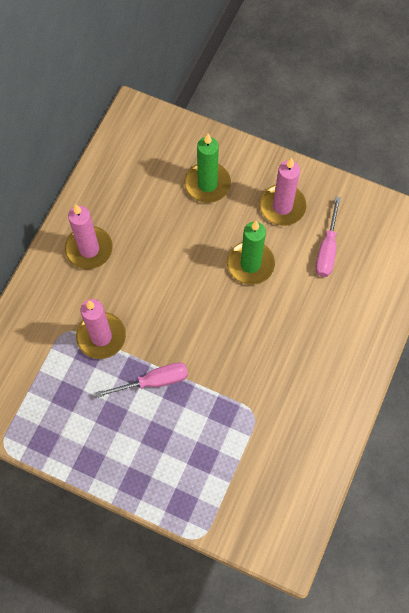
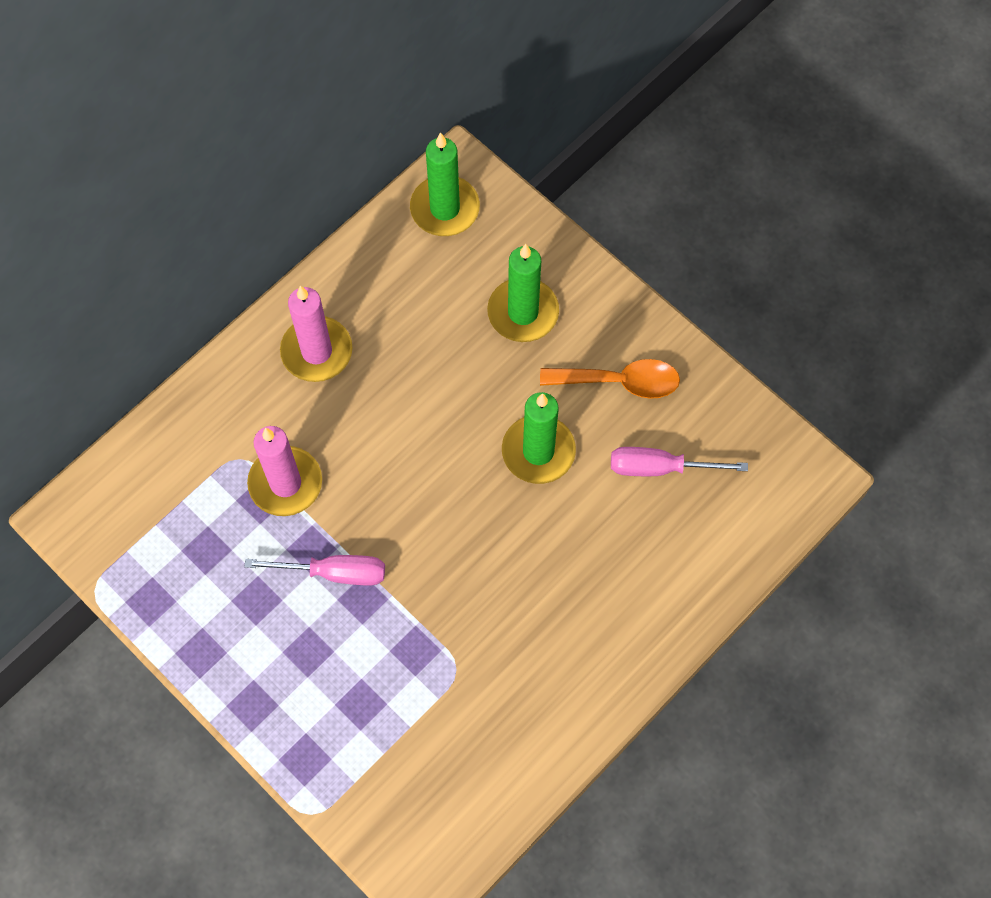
camera: 20 degrees right, 0 degrees up
pink candle [260,158,306,226] -> orange spoon [540,359,680,399]
pink screwdriver [316,197,341,277] -> pink screwdriver turned 60 degrees clockwise [611,447,748,476]
none -> green candle [410,132,480,236]

